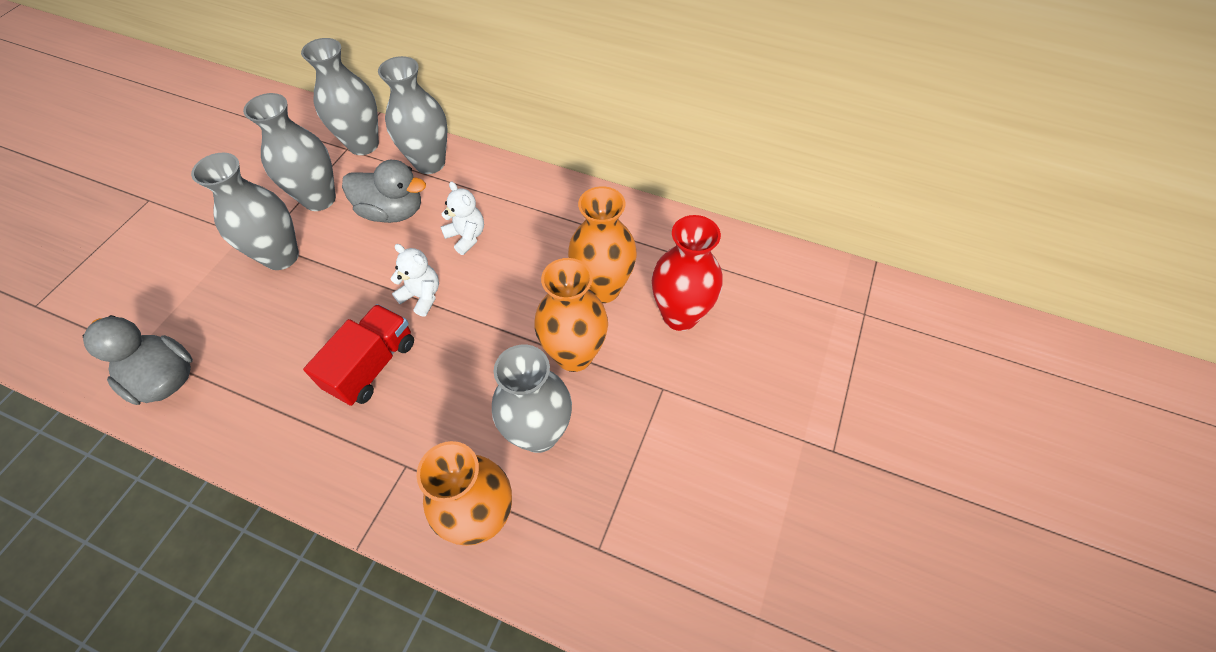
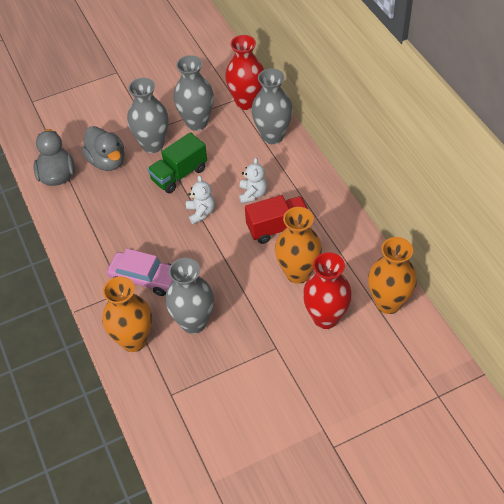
camera: 45 degrees right, 5 degrees down
grey vase [301,38,379,155] -> red vase [225,35,264,110]
red truck [303,304,414,406] -> red truck moved to [245,195,309,244]
grey duck [342,160,426,223] -> grey duck moved to [82,126,124,171]
orange vase [535,258,608,372] -> orange vase moved to [368,237,417,314]
none -> pink car [107,249,173,296]
none -> green truck [147,132,207,193]

